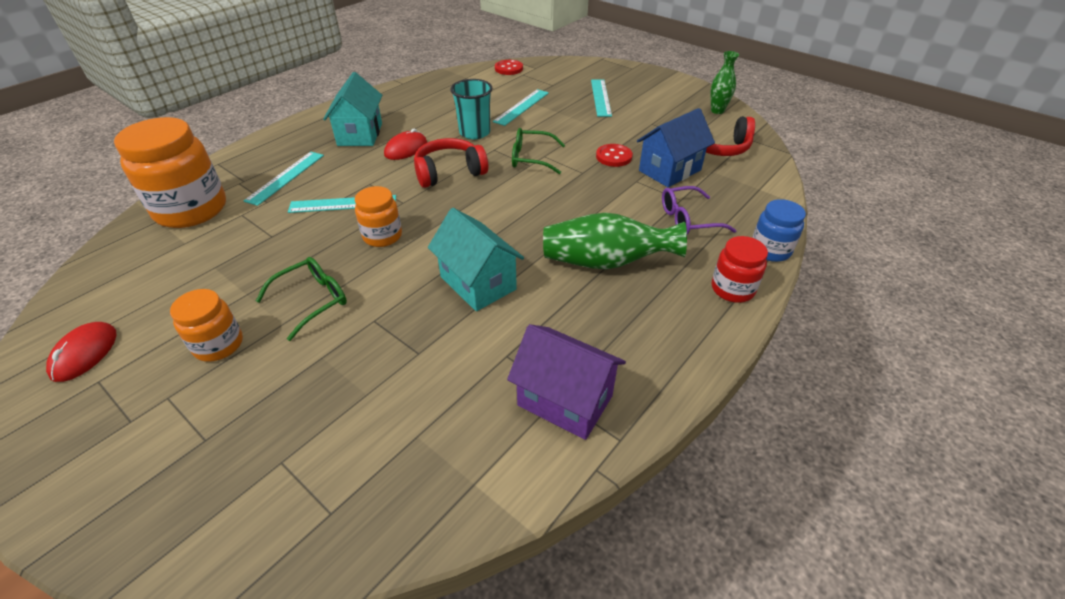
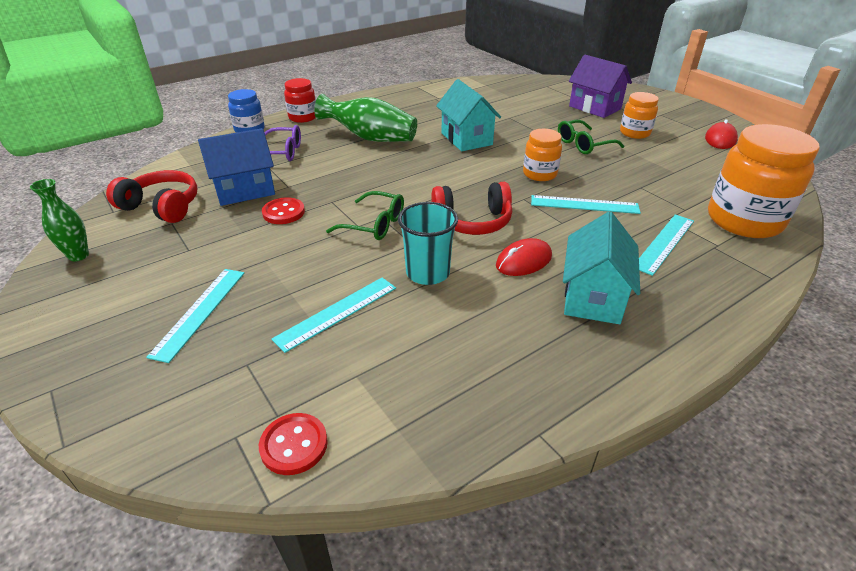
camera: 165 degrees left, 5 degrees down
purple house [507,324,626,440] -> purple house moved to [569,55,632,118]

